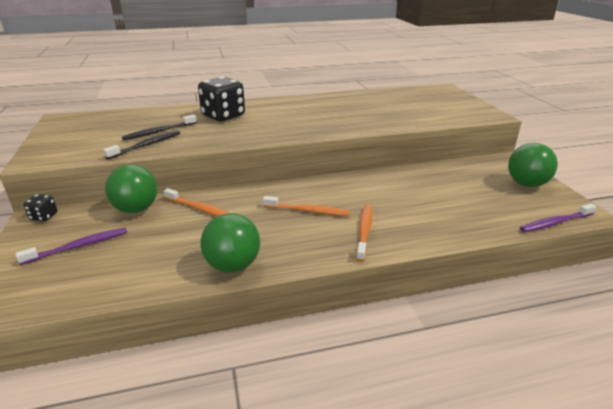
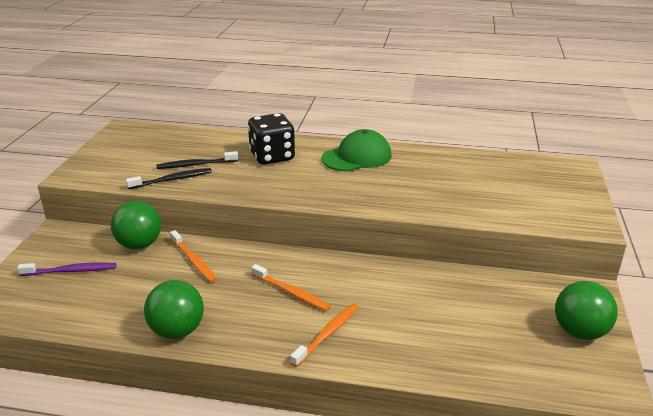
camera: 25 degrees right, 0 degrees up
black dice [23,194,57,221] -> none
purple toothbrush [520,203,597,232] -> none
none -> green cap [321,129,392,172]

